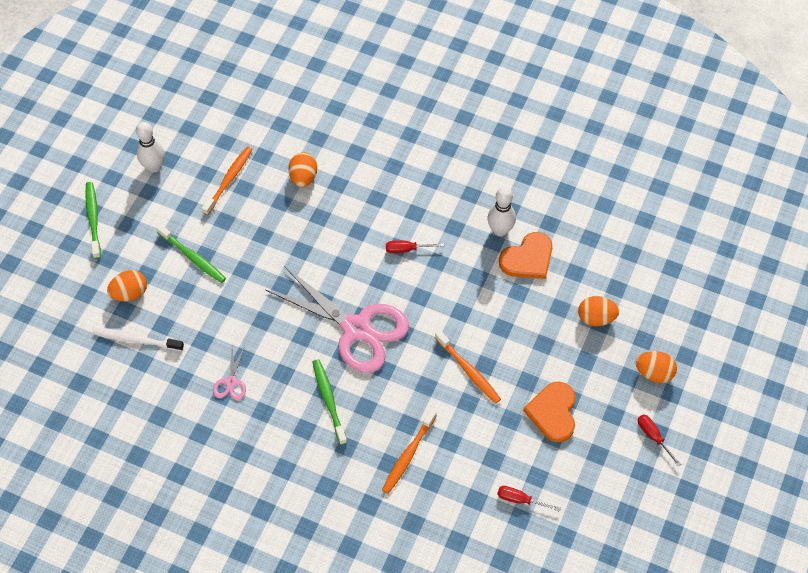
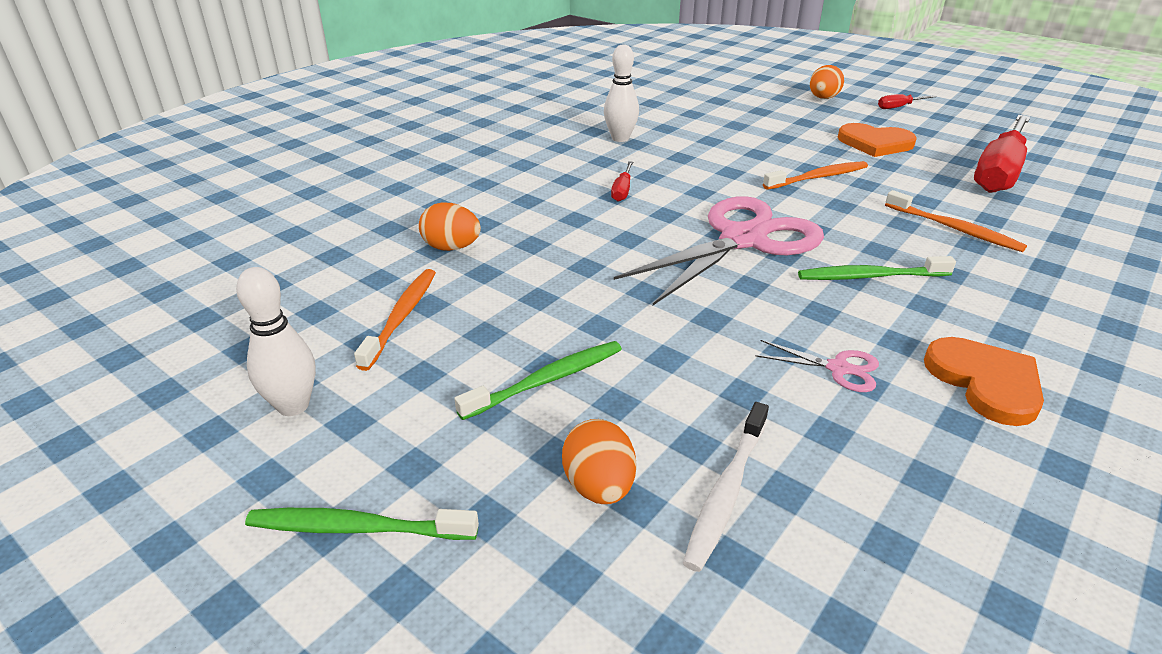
camera: 75 degrees left, 25 degrees down
orange toothbrush [202,146,253,215] -> orange toothbrush turned 60 degrees clockwise [354,269,436,371]
red screwdriver [497,486,561,512] -> red screwdriver [974,115,1030,193], size x2.42
orange heart [499,232,553,279] -> orange heart moved to [924,337,1044,426]
orange egg [578,296,619,326] -> none

